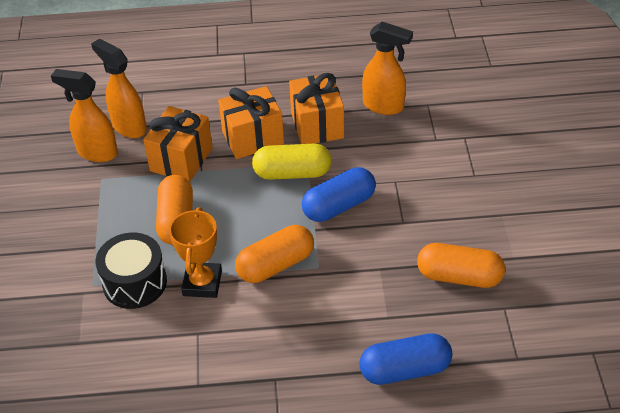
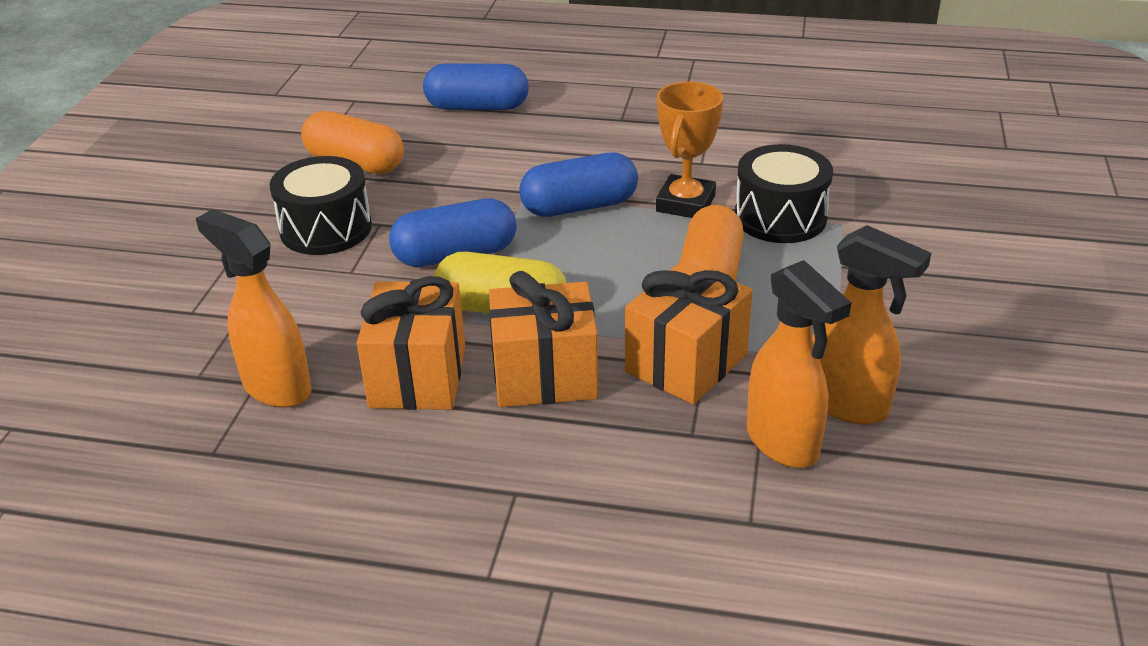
camera: 165 degrees left, 10 degrees down
orange capsule [235,225,314,283] -> blue capsule [519,153,638,217]
none -> black drum [270,156,372,255]

